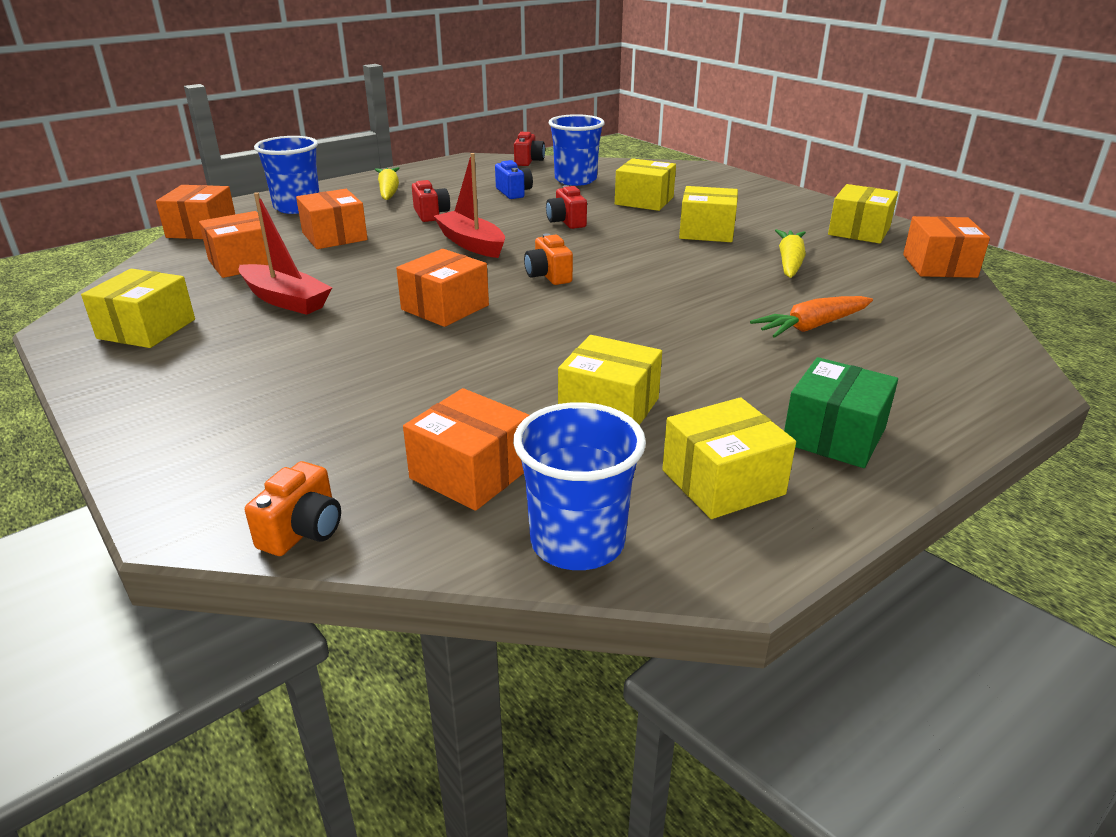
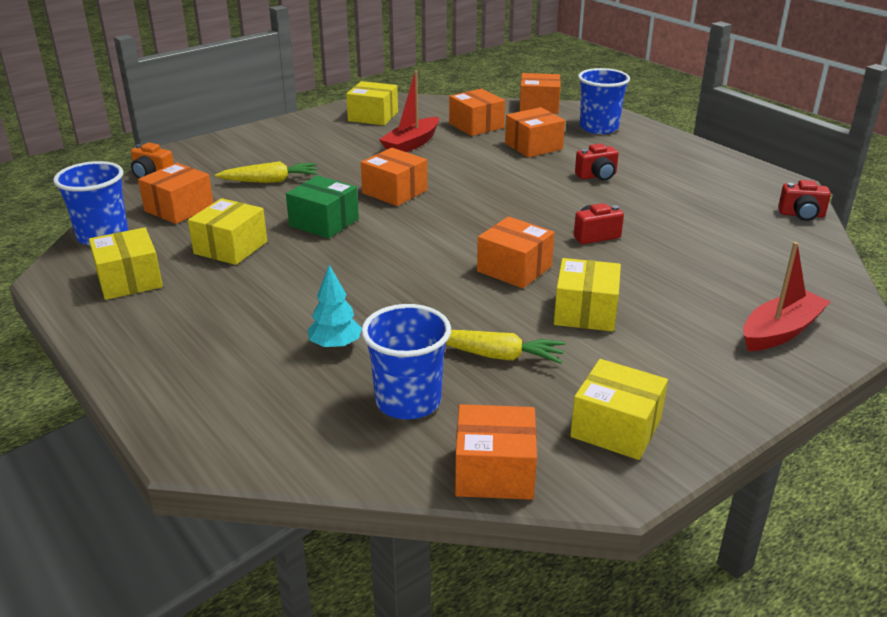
camera: 90 degrees right, 0 degrees up
yellow carrot [375,167,399,200] -> yellow carrot moved to [215,161,318,183]
red boat [433,153,505,258] -> red boat moved to [743,242,830,351]
blue camera [495,160,533,199] -> none
orange camera [524,233,573,285] -> none
blue cup [548,114,605,186] -> blue cup moved to [361,304,451,419]
yellow box [615,158,676,211] -> none
orange carrot [750,296,873,338] -> turquoise tree [307,265,362,349]
green box [784,357,898,468] -> green box moved to [286,175,359,239]
none -> orange box [477,217,555,288]

